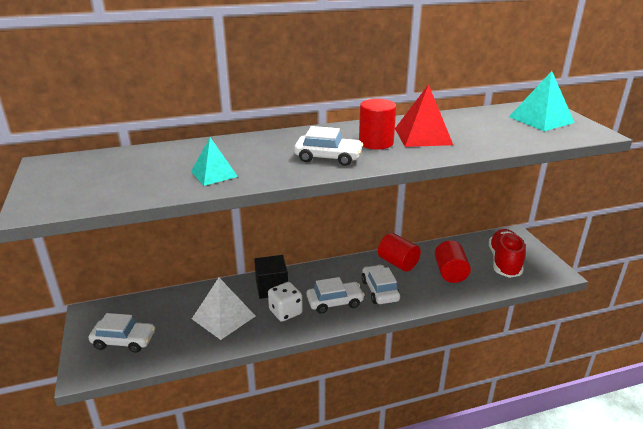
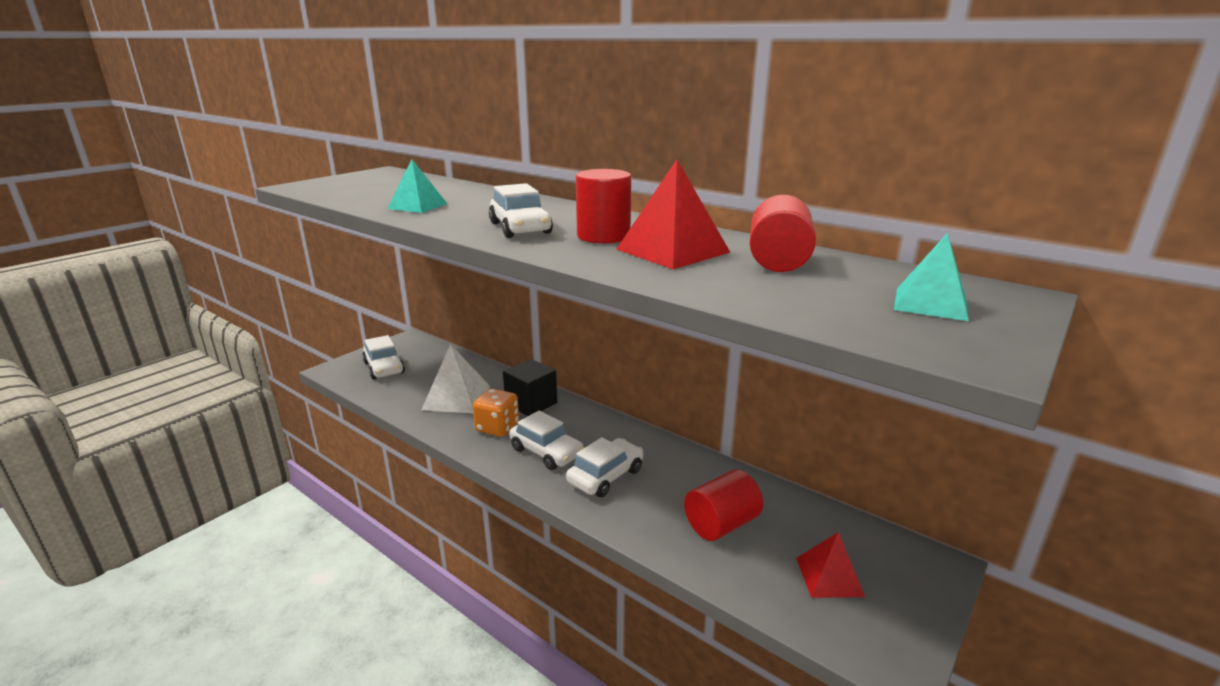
camera: 55 degrees right, 5 degrees down
white dice [268,282,303,322] -> orange dice [473,389,519,437]
red cylinder [378,233,421,272] -> red cylinder moved to [750,195,816,272]
red shoe [489,229,525,278] -> red pyramid [796,532,865,598]
turquoise pyramid [509,71,575,131] -> turquoise pyramid [894,233,969,321], size x0.65

